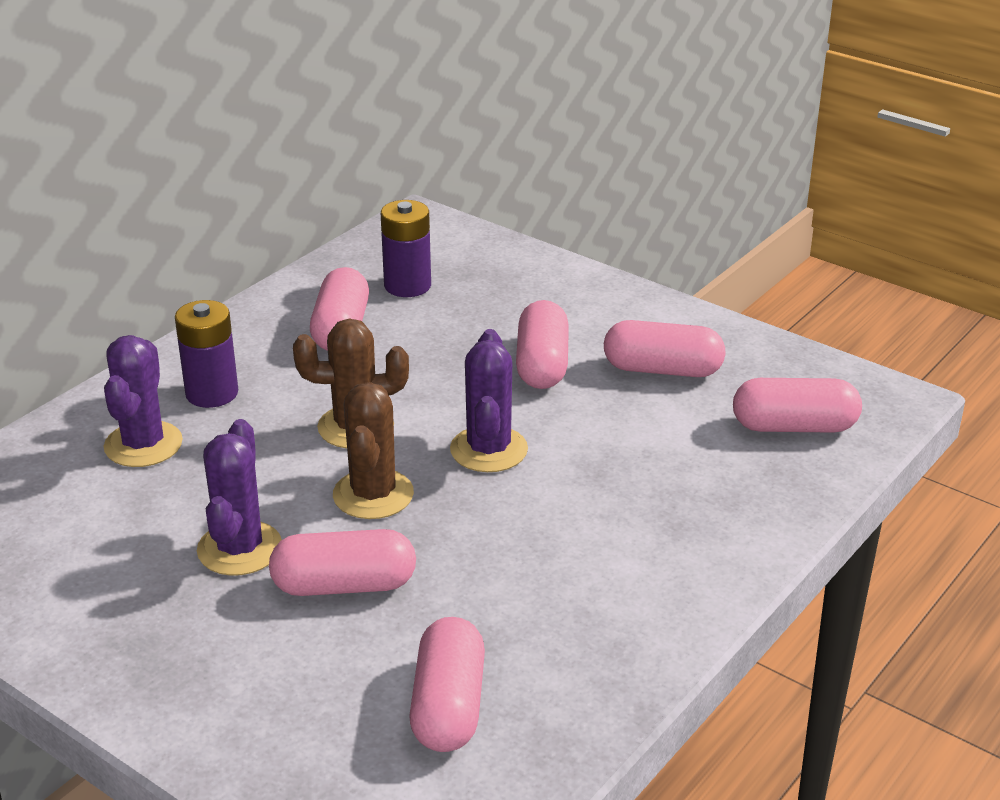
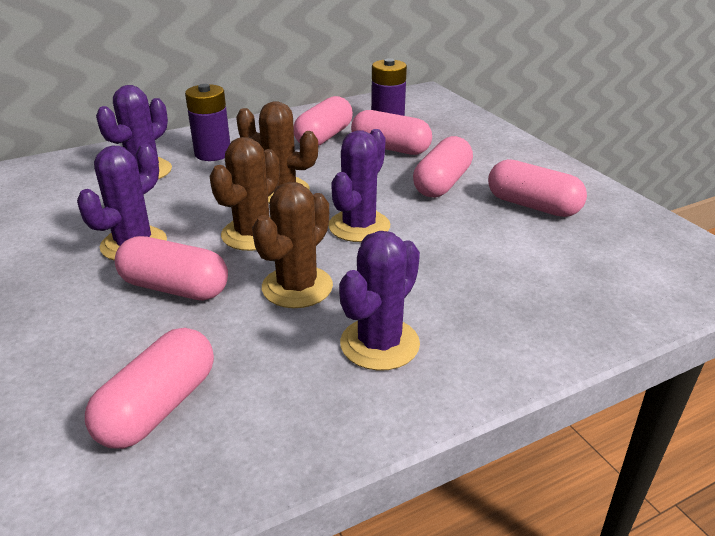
camera: 25 degrees right, 0 degrees up
pink capsule [733,378,862,433] -> pink capsule moved to [351,110,432,155]
none -> brown cactus [252,182,333,308]
none -> purple cactus [339,231,420,371]

